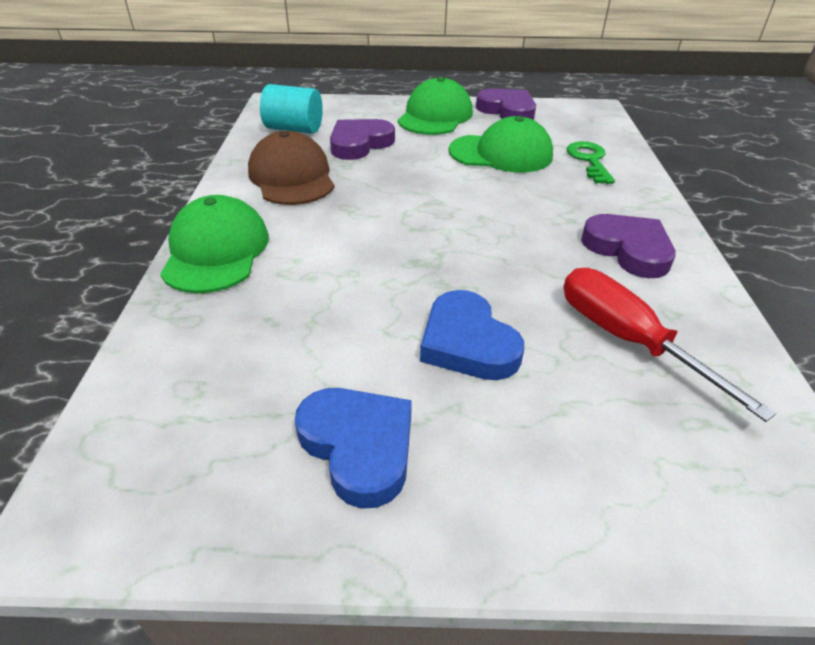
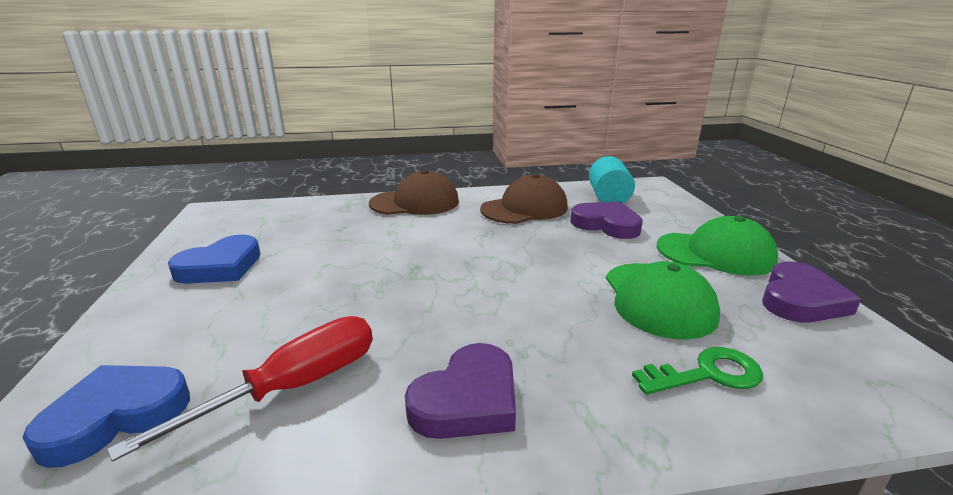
camera: 80 degrees right, 15 degrees down
green cap [160,195,269,293] -> brown cap [369,170,459,215]
blue heart [420,290,524,380] -> blue heart moved to [22,365,190,468]

